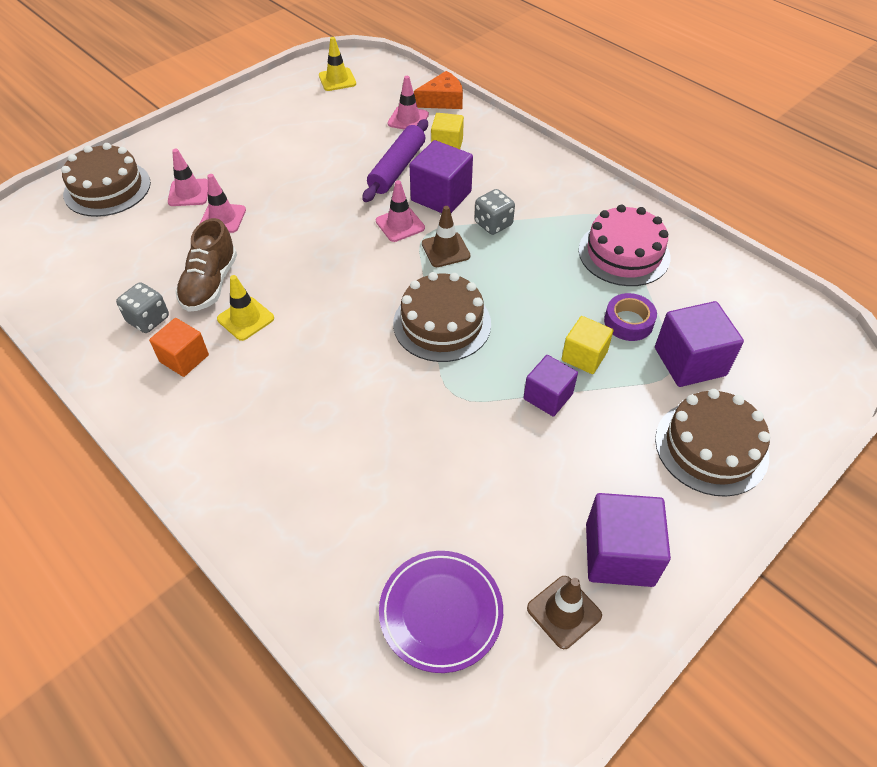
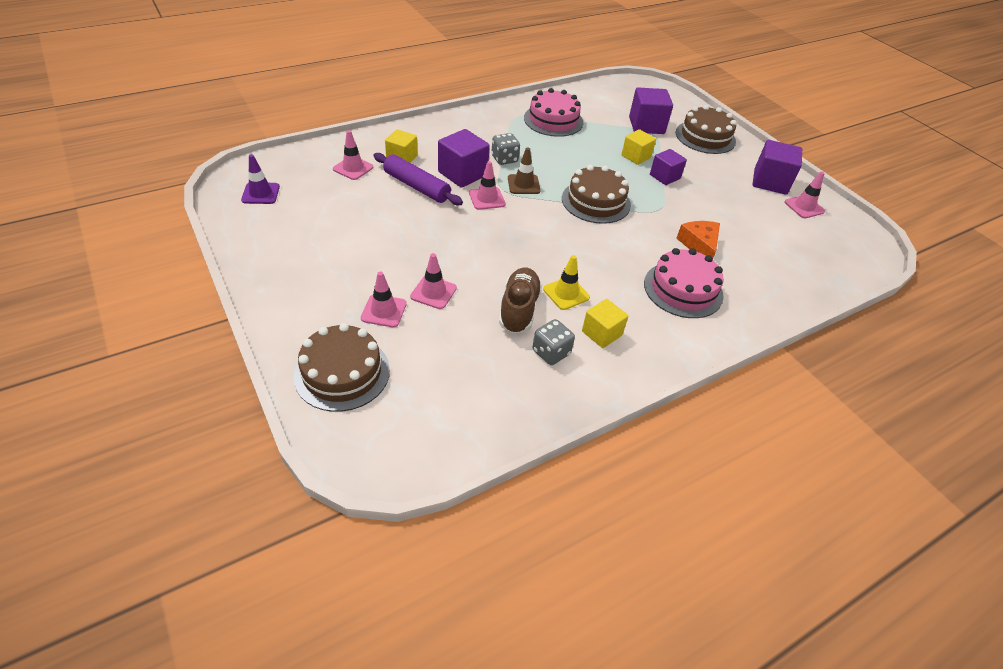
camera: 80 degrees left, 5 degrees down
orange cube [149,318,209,377] -> yellow cube [582,299,628,348]
brown shoe [176,218,237,312] -> brown shoe turned 105 degrees counterclockwise [499,268,542,334]
yellow traffic cone [319,37,356,91] -> purple traffic cone [241,154,280,204]
purple plate [379,551,503,673] -> none
orange cheese [414,71,463,109] -> orange cheese moved to [676,221,720,258]
brown traffic cone [527,576,602,649] -> pink traffic cone [785,171,825,218]
purple tape [604,293,657,341] -> none
none -> pink cake [644,248,724,318]

